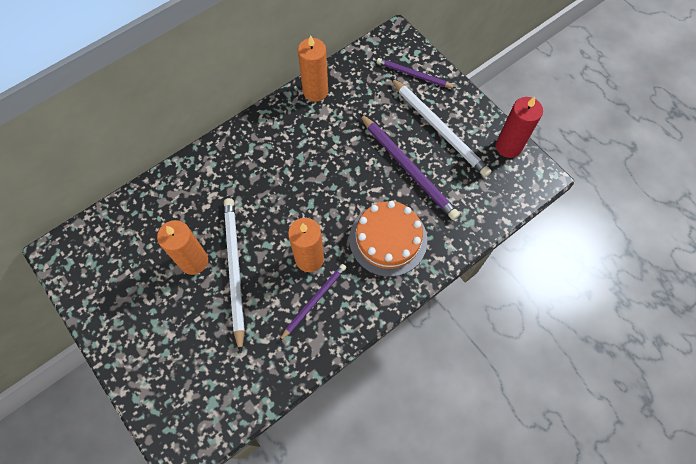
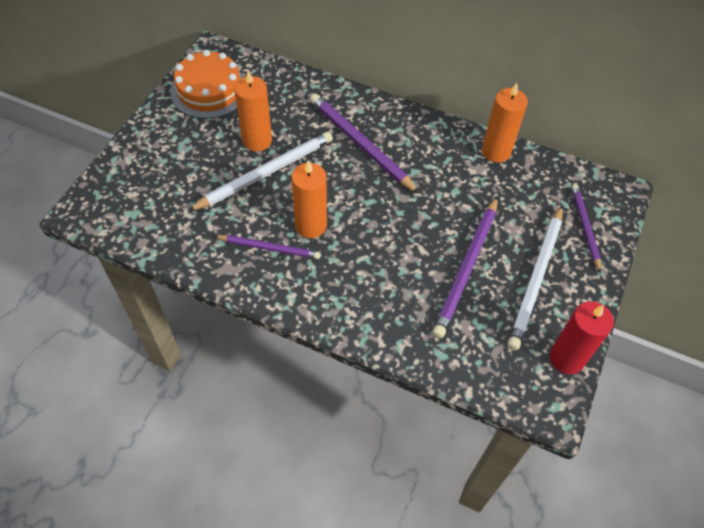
camera: 60 degrees right, 10 degrees down
orange cake [349,201,427,277] -> orange cake moved to [170,50,244,119]
none -> purple pencil [310,94,420,194]

